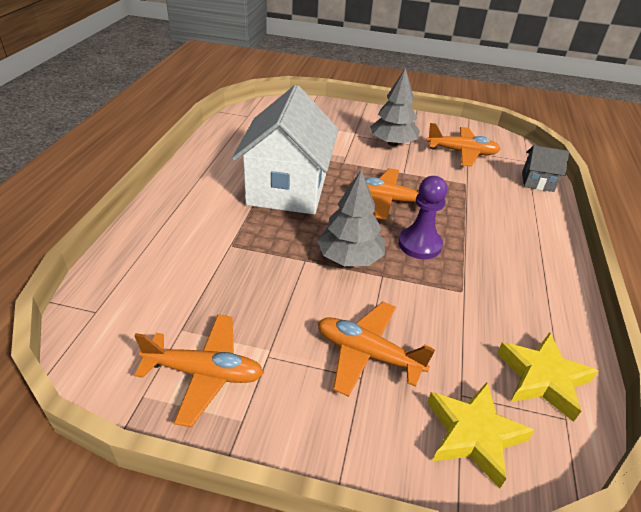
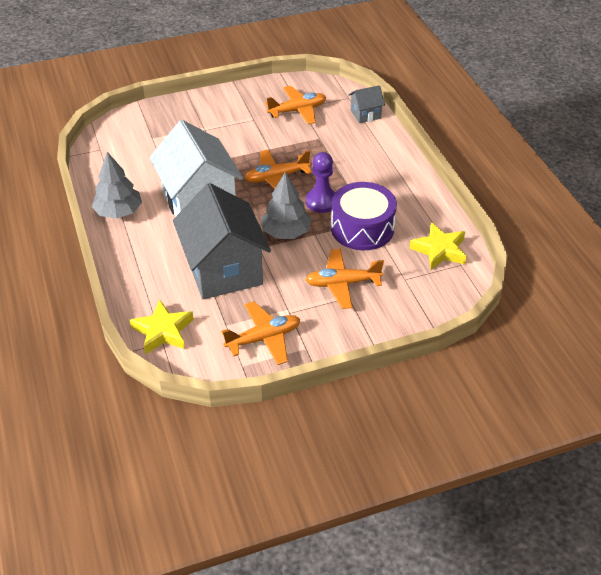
camera: 30 degrees left, 5 degrees up
grey tree [370,68,420,146] -> grey tree moved to [91,152,142,219]
yellow star [427,382,535,488] -> yellow star moved to [130,300,194,354]
none -> grey house [173,183,271,299]
none -> purple drum [331,182,397,250]

